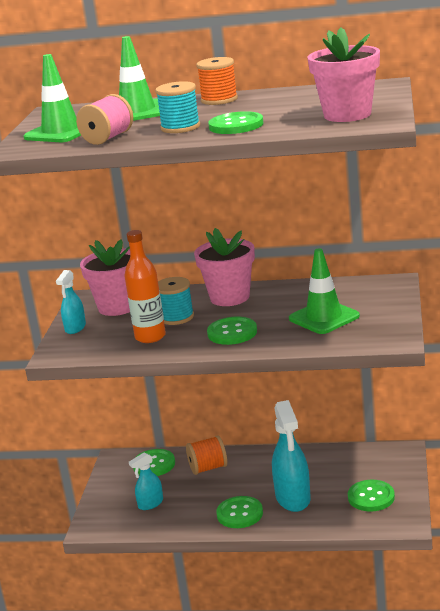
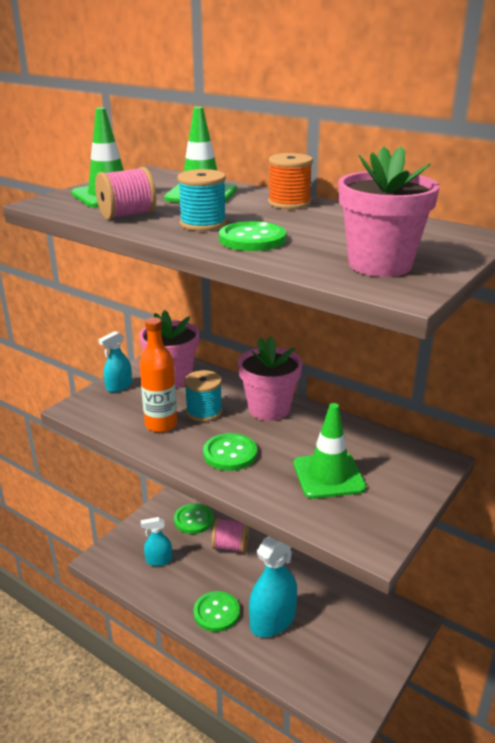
camera: 25 degrees right, 5 degrees up
orange spool [186,435,227,475] -> pink spool [212,518,249,553]
turquoise spray bottle [272,400,311,512] -> turquoise spray bottle turned 150 degrees counterclockwise [249,536,297,637]
green button [348,480,395,511] -> none

